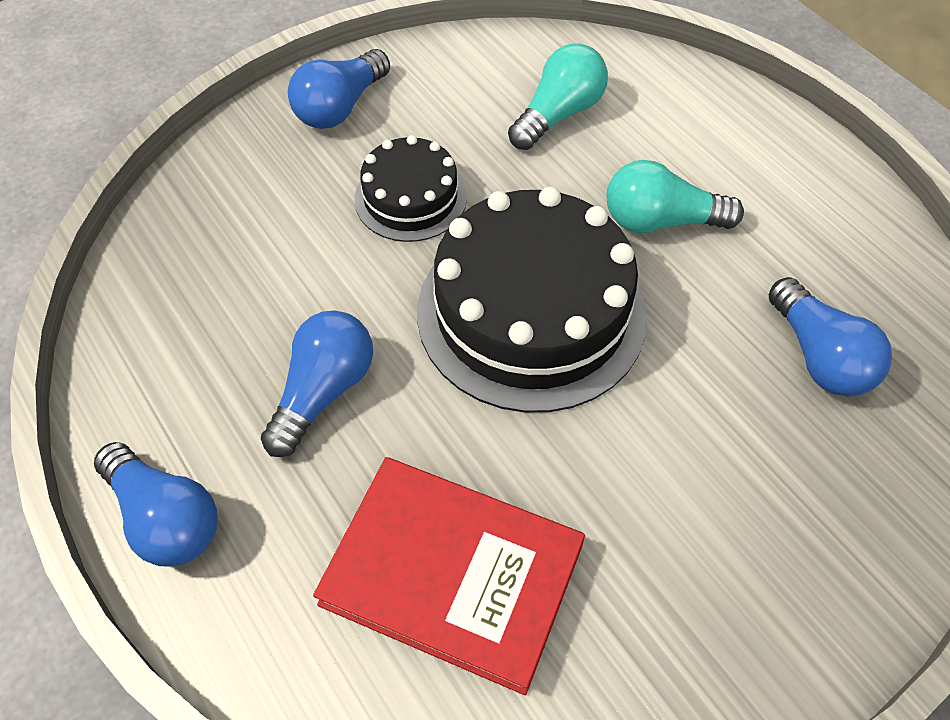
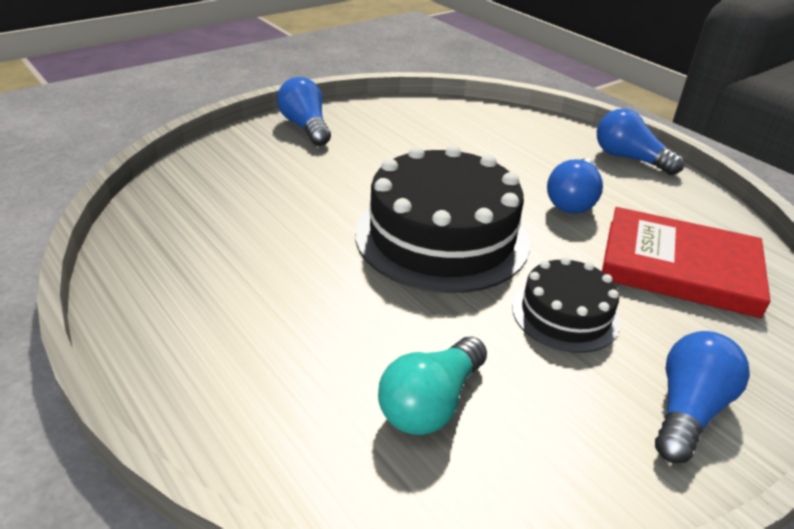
camera: 175 degrees right, 20 degrees down
red book [313,457,585,695] -> red book moved to [602,207,771,318]
turquoise light bulb [606,160,744,233] -> none
blue light bulb [769,277,892,397] -> blue light bulb moved to [277,77,331,146]

